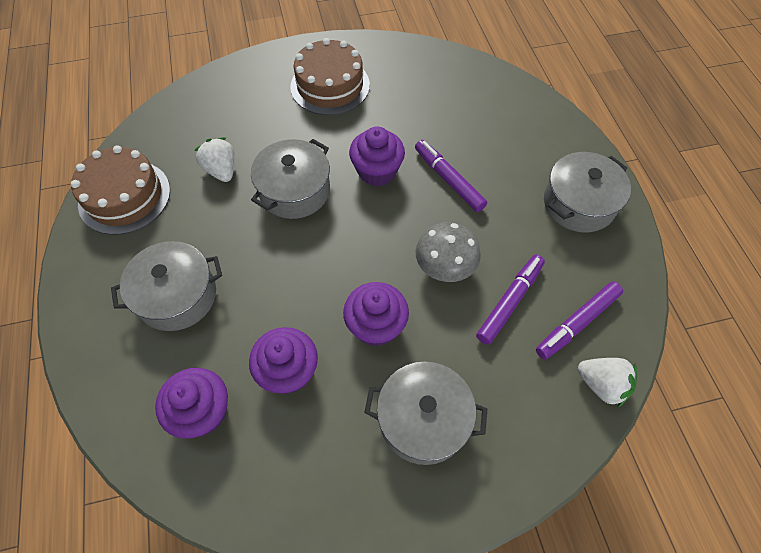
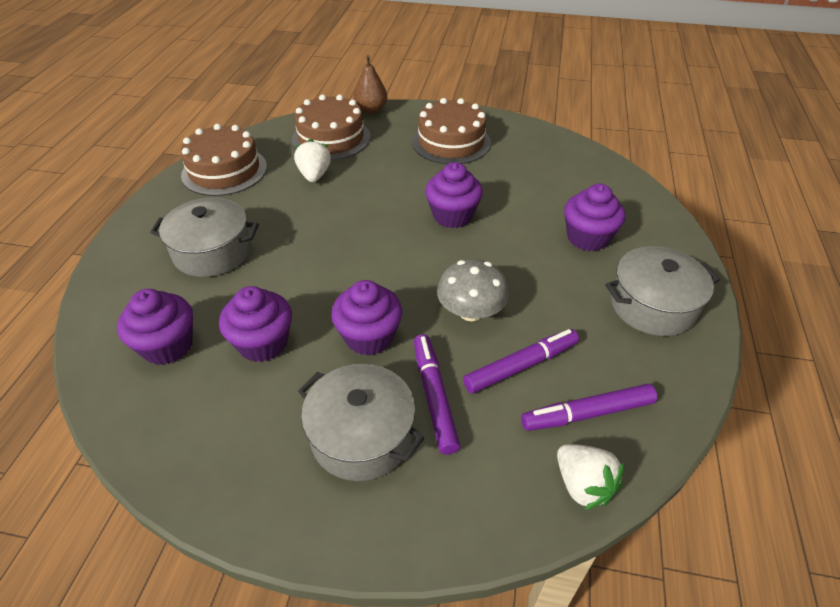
camera: 25 degrees right, 15 degrees down
grey pot [251,139,330,219] -> none
purple marker [415,140,487,212] -> purple marker moved to [414,334,460,455]
none -> brown cake [292,94,370,160]
none -> brown pear [354,55,387,114]
none -> purple cupcake [564,184,625,251]

